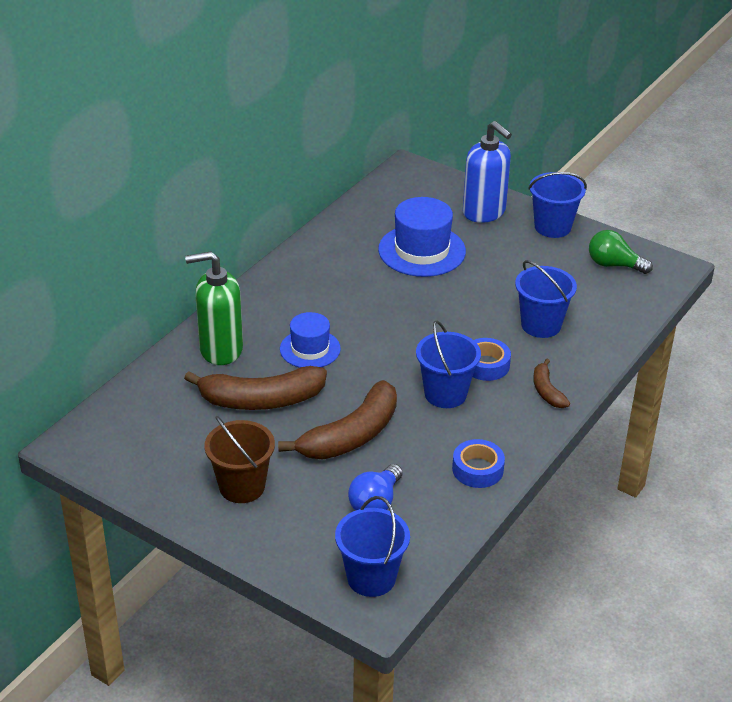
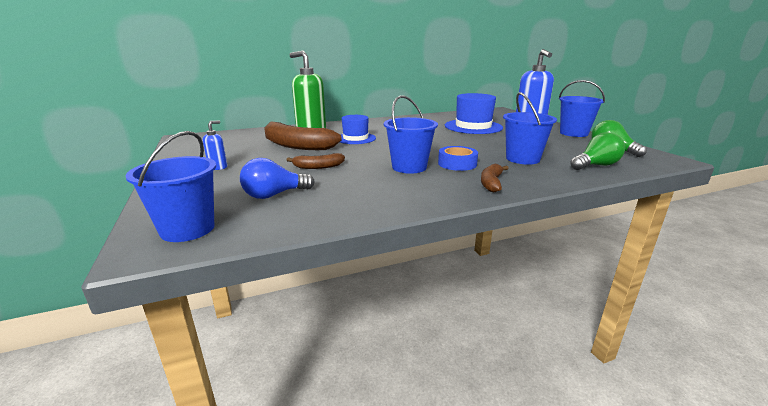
camera: 35 degrees right, 15 degrees down
brown bucket [204,416,275,503] -> blue soap dispenser [203,121,227,170]
brown banana [278,380,397,460] -> brown banana [287,153,345,169], size x0.51
blue tape [452,439,505,488] -> none
none -> green light bulb [570,132,625,170]

